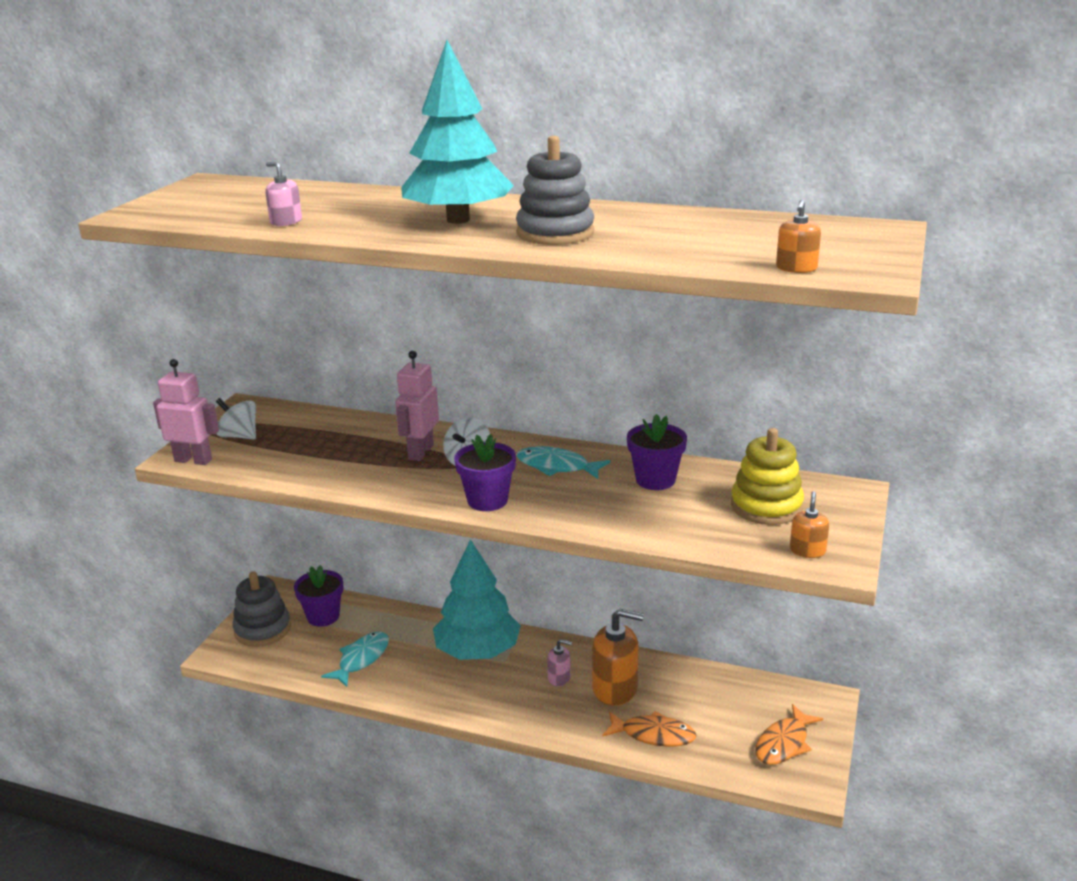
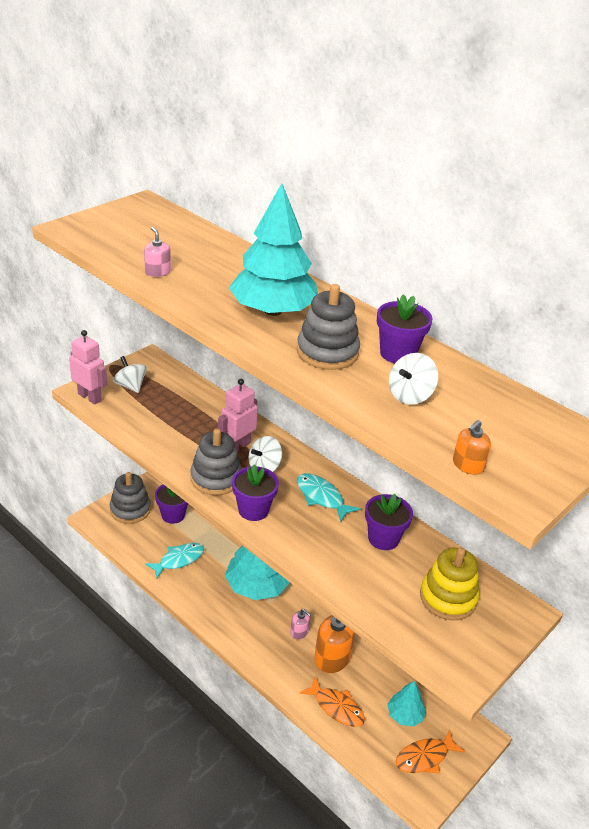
camera: 20 degrees right, 10 degrees up
orange soap dispenser [790,491,829,558] -> none
none -> grey stacking toy [190,429,241,495]
none -> purple flower pot [377,294,433,363]
none -> turquoise tree [388,681,426,727]
none -> white spinning top [389,353,438,405]

